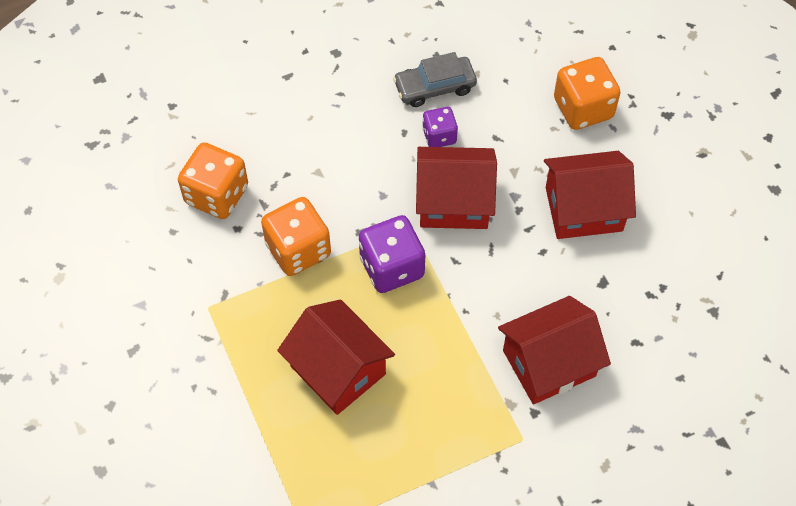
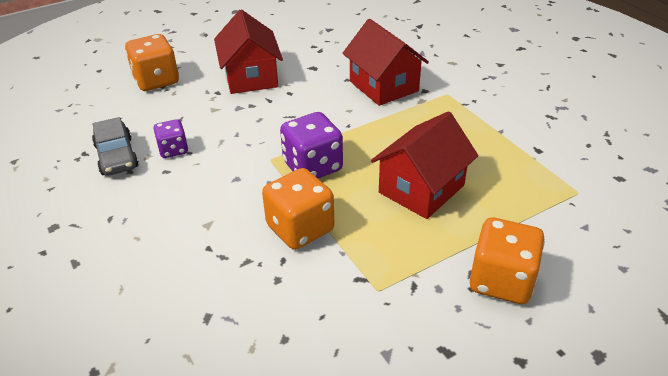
camera: 95 degrees left, 20 degrees down
orange dice [178,143,248,219] -> orange dice moved to [470,217,545,304]
red house [416,147,497,229] -> none

